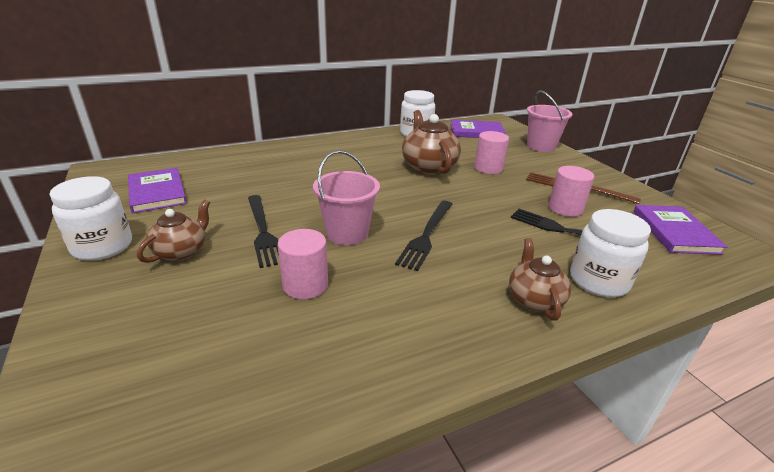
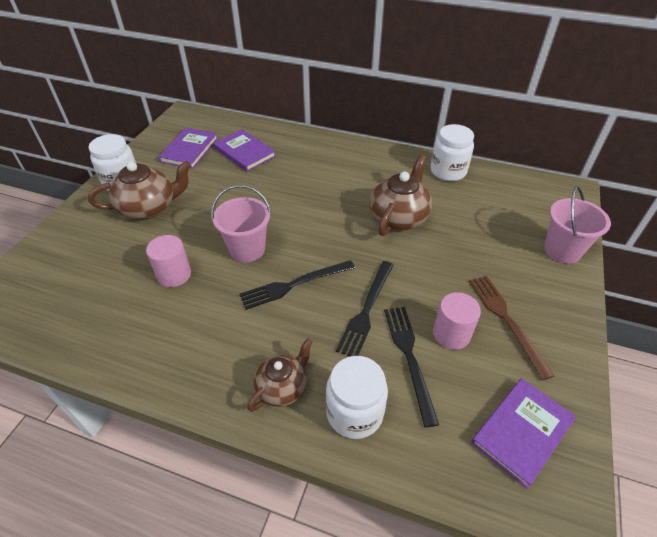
camera: 45 degrees right, 15 degrees up
brown teapot [137,199,210,263] -> brown teapot [88,161,191,220], size x1.57
black fork [248,195,279,268] -> black fork moved to [336,261,393,357]
purple book [451,120,506,138] -> purple book moved to [213,129,276,172]
pink cylinder [474,131,509,174] -> none

